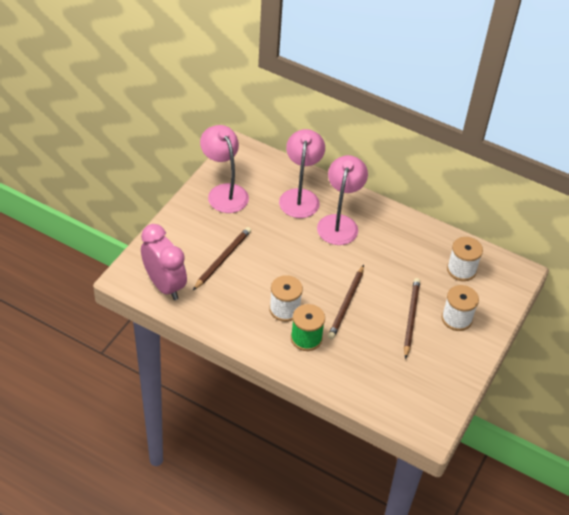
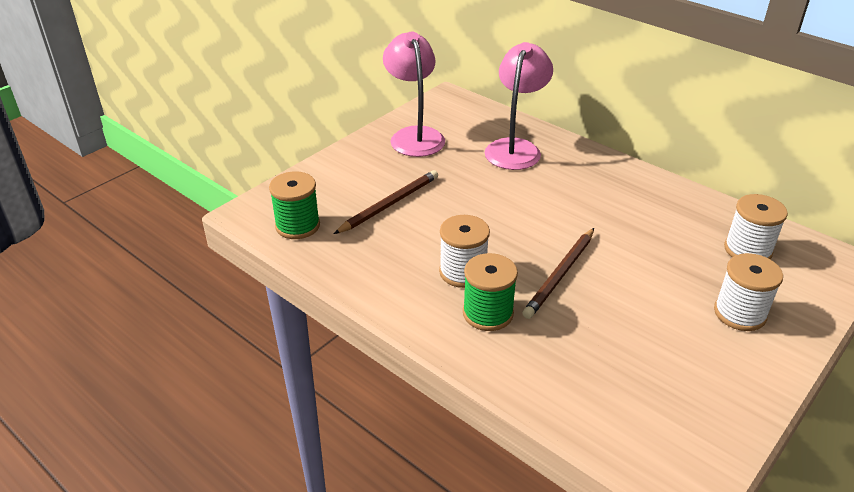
camera: 15 degrees right, 10 degrees down
pink clock [141,224,187,300] -> green spool [269,171,320,239]
pink lamp [317,155,368,245] -> none
brown pencil [404,278,420,359] -> none

